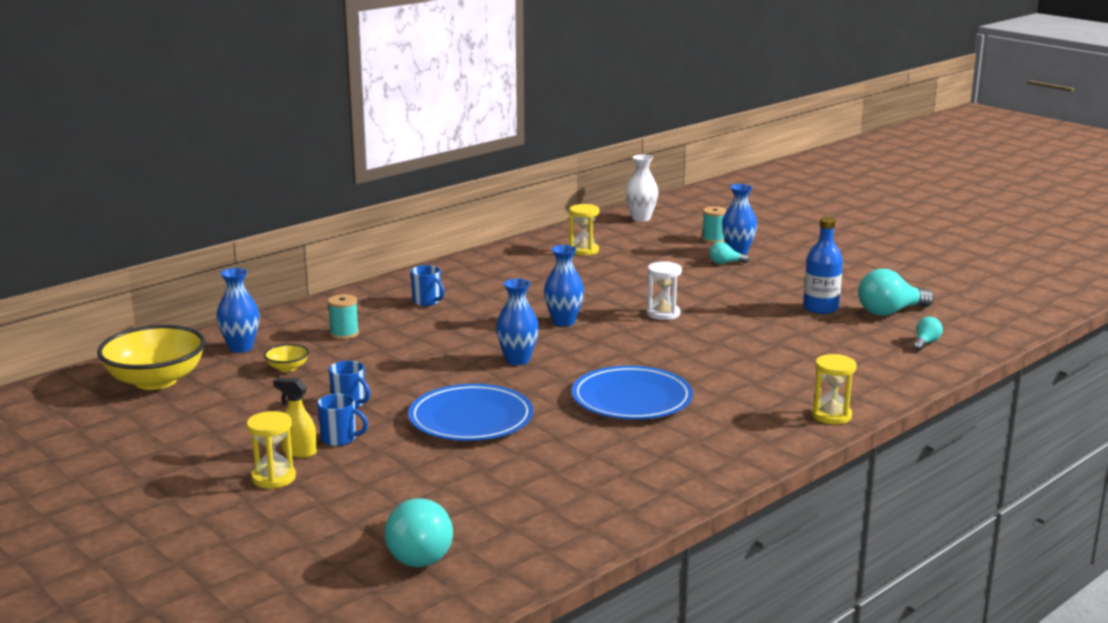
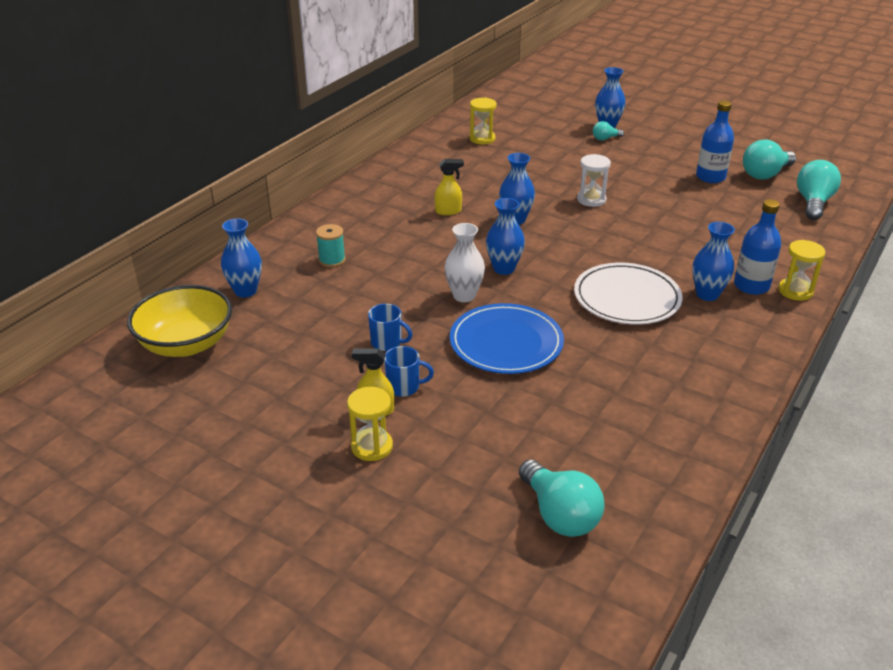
camera: 15 degrees left, 15 degrees up
yellow bowl [264,344,309,372] -> none
blue mug [410,265,445,306] -> none
blue plate [572,366,693,420] -> white plate [574,263,683,325]
white vase [626,154,658,222] -> white vase moved to [444,223,485,302]
turquoise spool [702,206,727,244] -> none
turquoise light bulb [913,317,943,351] -> turquoise light bulb [797,160,841,220], size x1.92
none -> yellow spray bottle [435,159,464,215]
none -> blue vase [692,222,735,301]
none -> blue bottle [734,199,781,295]

